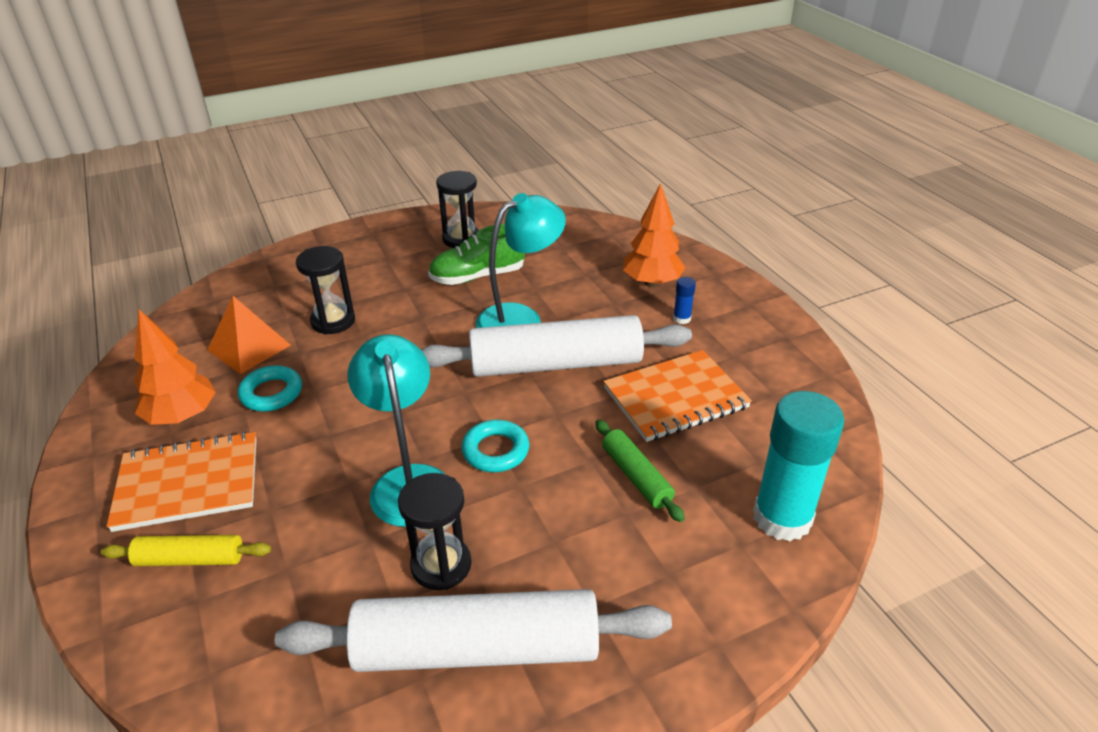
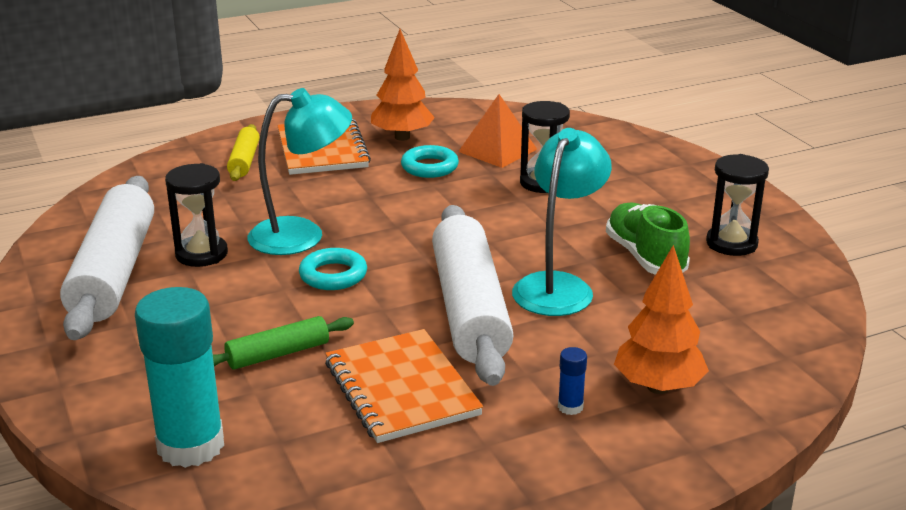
camera: 90 degrees right, 10 degrees down
turquoise lamp [476,193,566,328] -> turquoise lamp turned 120 degrees counterclockwise [512,128,612,316]

